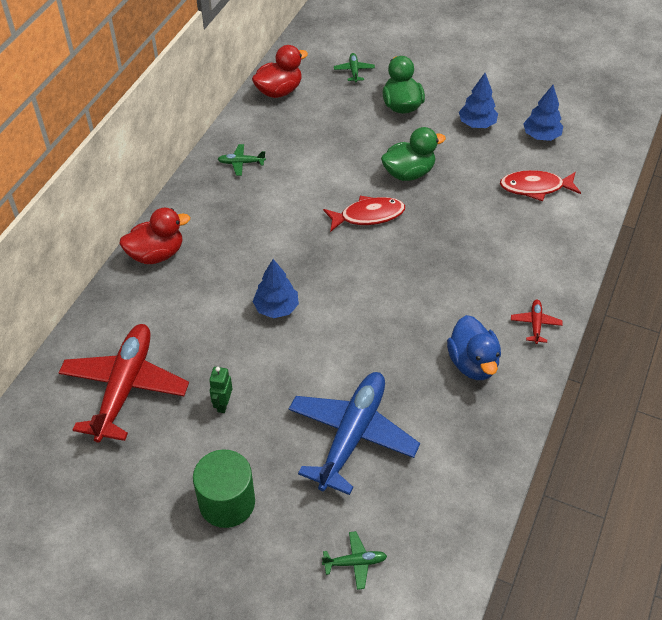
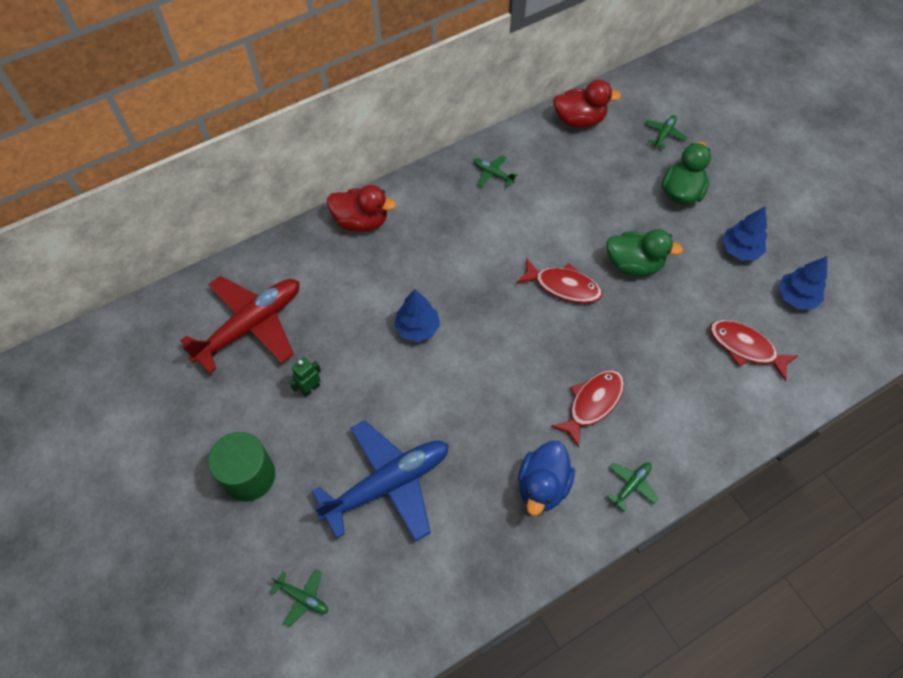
camera: 35 degrees right, 10 degrees up
red plane [511,299,563,344] -> green plane [607,462,658,511]
none -> red fish [551,370,624,448]

